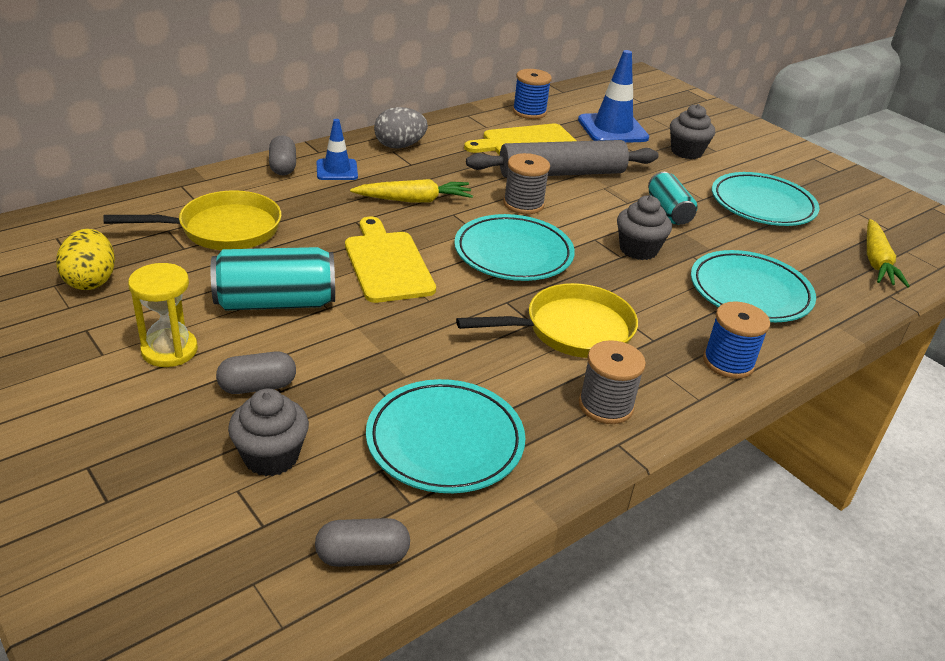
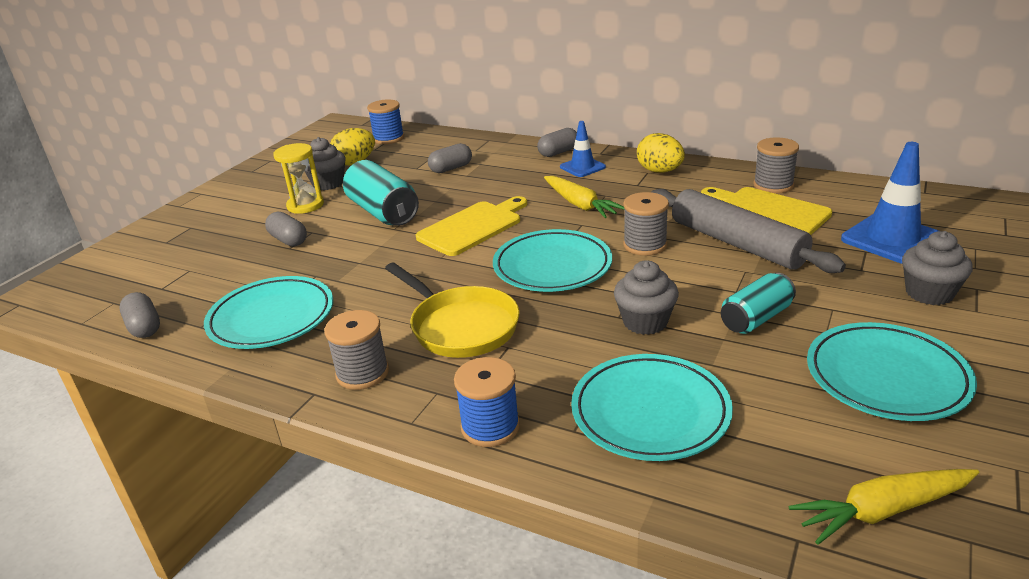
camera: 70 degrees right, 5 degrees down
yellow pan [103,190,282,250] -> grey capsule [428,143,472,173]
grey cupcake [228,388,309,476] -> grey cupcake moved to [305,137,346,190]
grey egg [374,107,428,149] -> yellow egg [637,133,685,173]
blue spool [513,69,552,119] -> blue spool moved to [367,99,404,144]
none -> grey spool [753,137,799,194]

